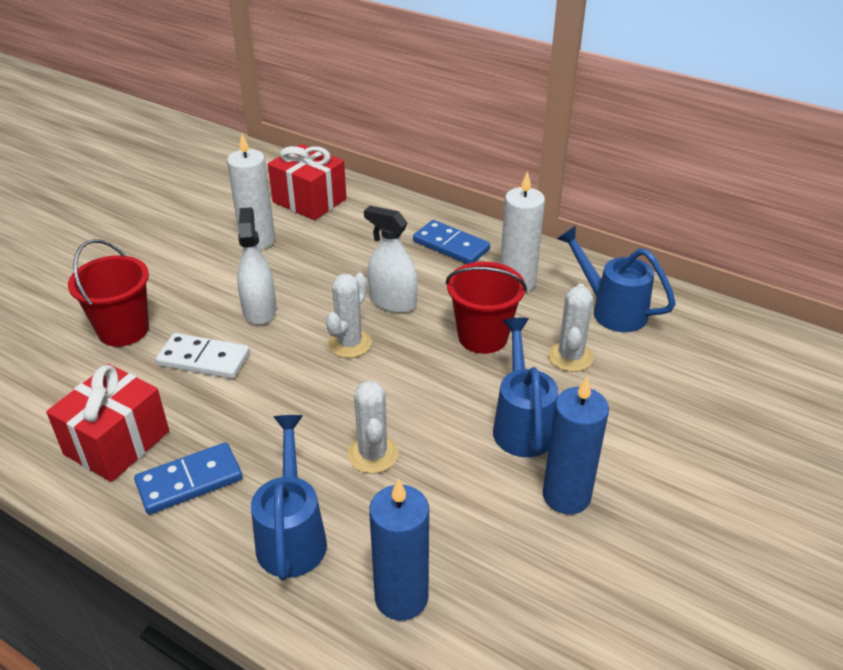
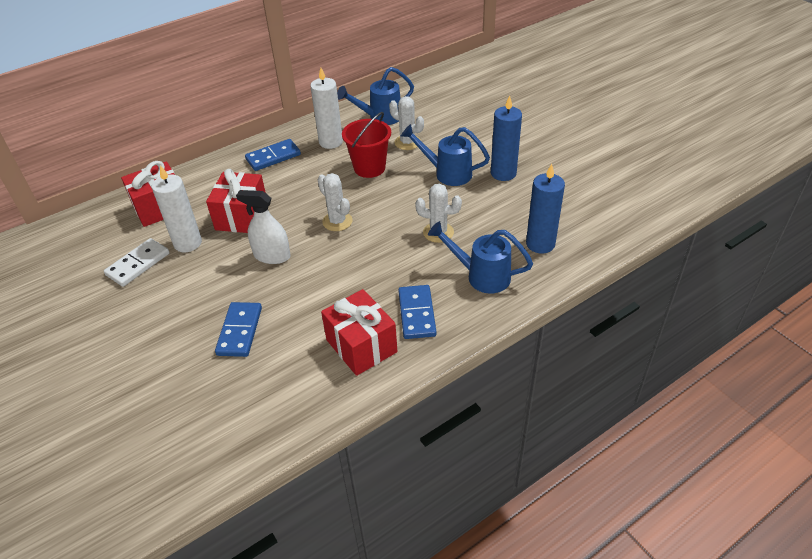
camera: 65 degrees left, 5 degrees up
red bucket [68,239,149,347] -> blue domino [215,302,262,357]
white domino [156,333,250,379] -> white domino moved to [104,238,170,287]
white spray bottle [364,206,418,313] -> none
none -> red gift [206,169,266,233]

